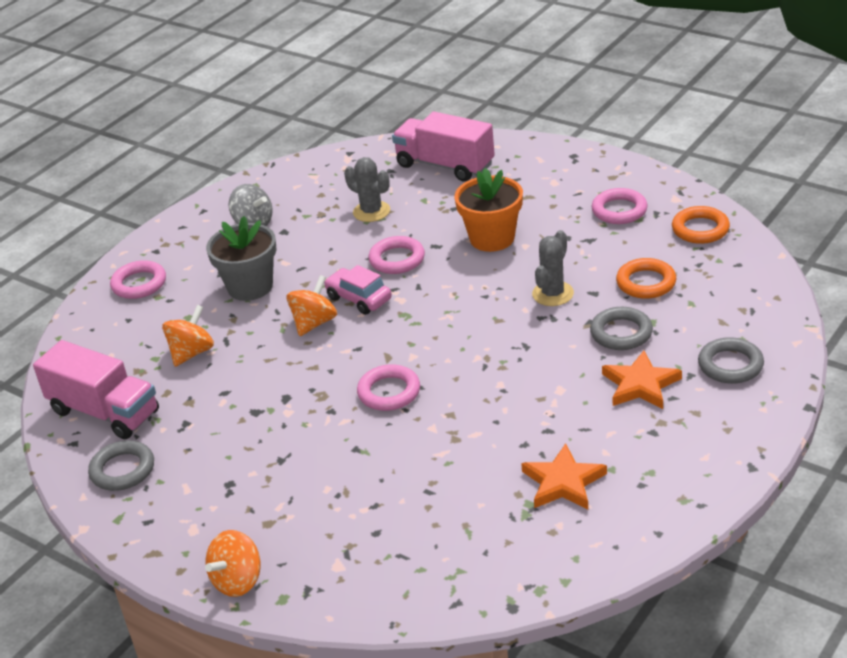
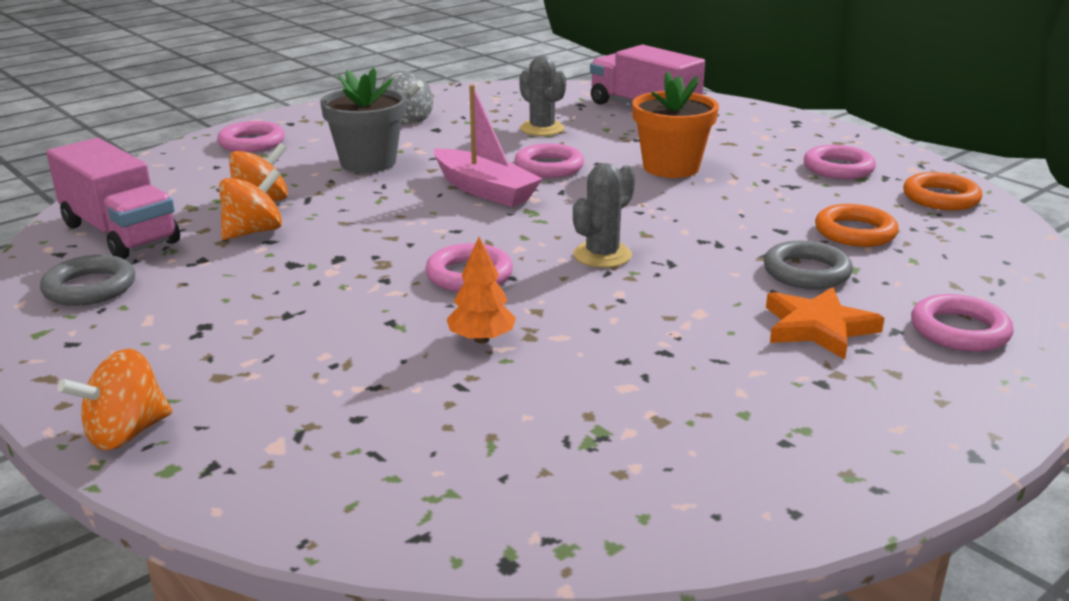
camera: 10 degrees right, 10 degrees down
orange spinning top [287,275,337,336] -> orange spinning top moved to [219,169,282,240]
pink car [324,265,392,315] -> pink boat [434,84,543,207]
orange star [521,443,607,509] -> none
grey cactus [532,230,574,306] -> grey cactus moved to [573,163,635,268]
grey ring [698,337,764,384] -> pink ring [911,294,1014,352]
none -> orange tree [447,237,516,343]

